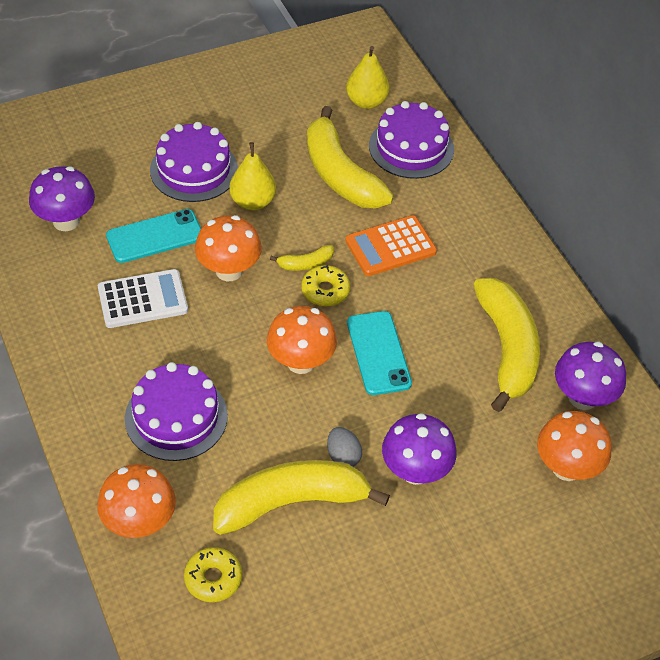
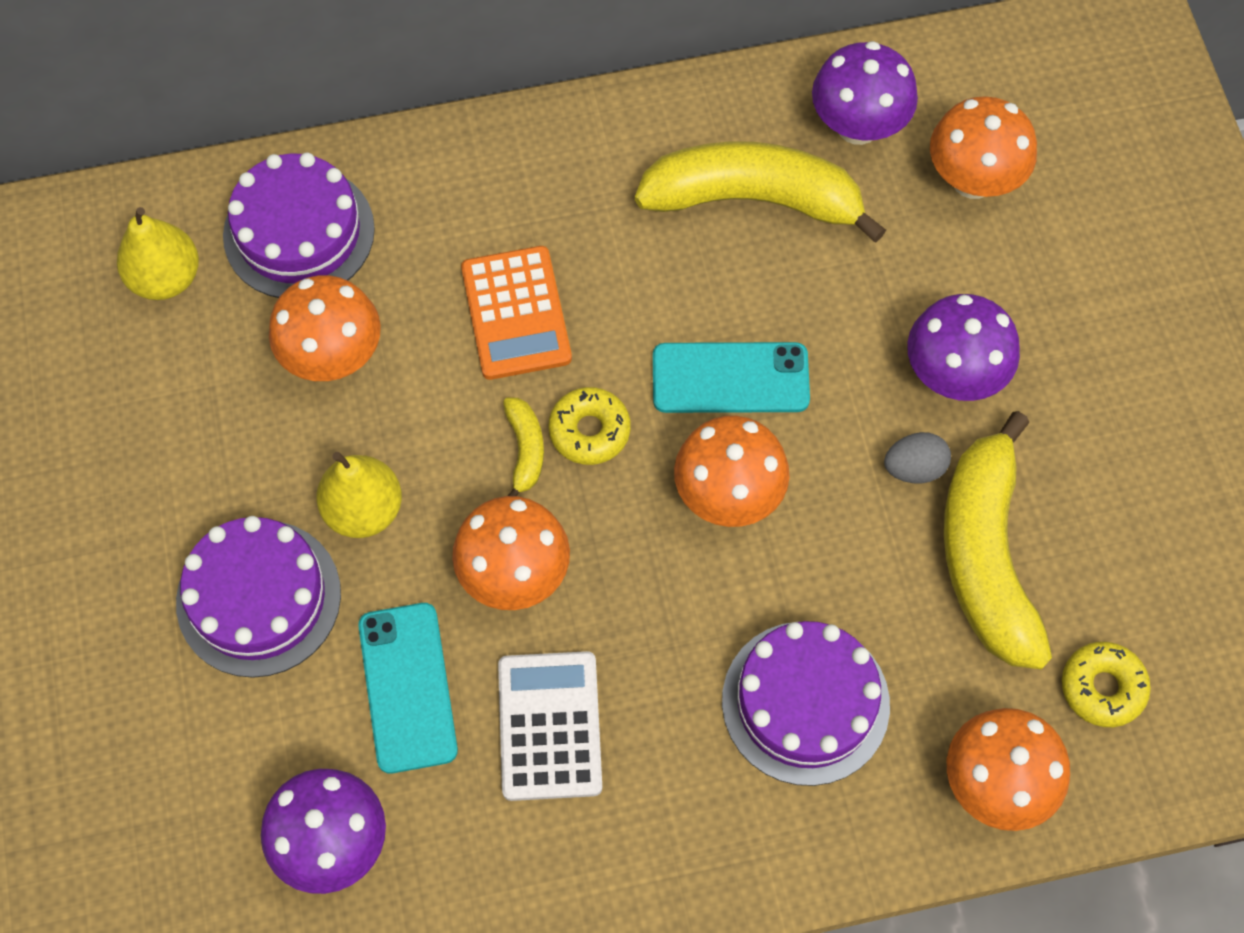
camera: 75 degrees left, 15 degrees up
yellow banana [307,106,394,209] -> orange mushroom [269,275,381,381]

